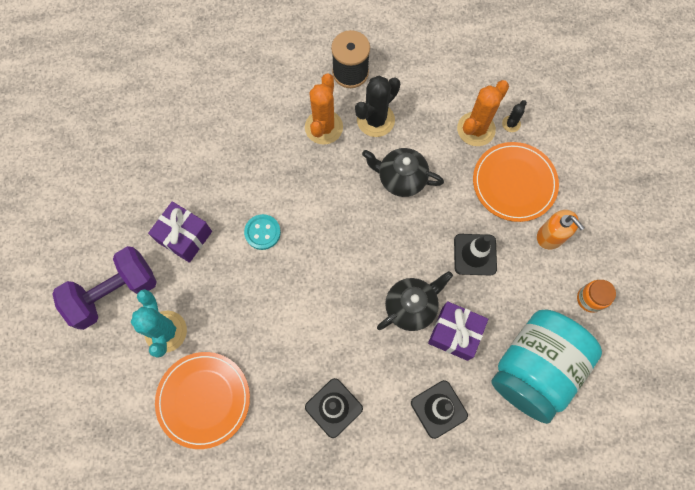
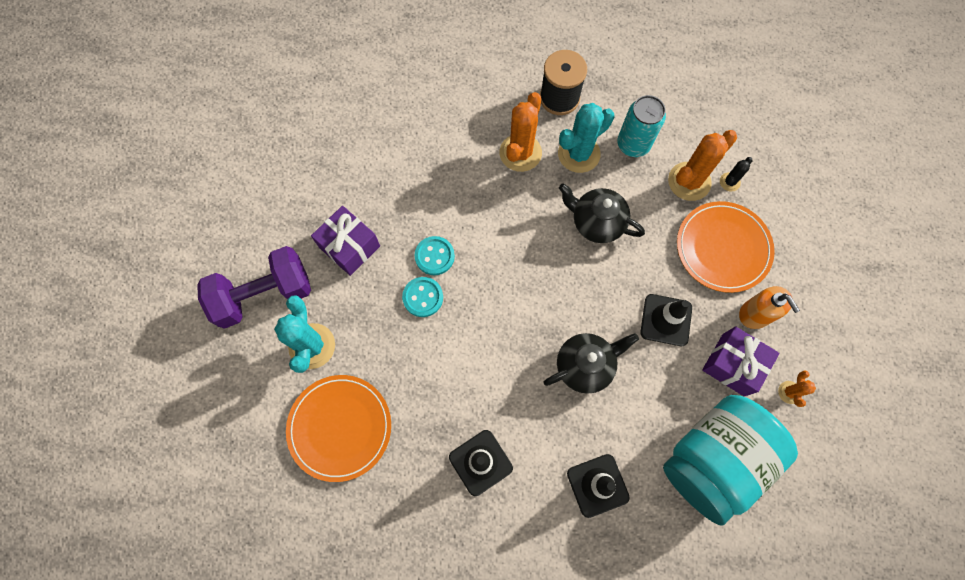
camera: 10 degrees right, 0 degrees up
black cactus [355,76,400,137] -> turquoise cactus [558,103,614,173]
purple gift [428,301,488,361] -> purple gift moved to [702,326,780,397]
orange jar [577,280,616,313] -> orange cactus [778,370,816,407]
none -> turquoise button [402,277,443,317]
none -> turquoise can [617,95,666,157]

